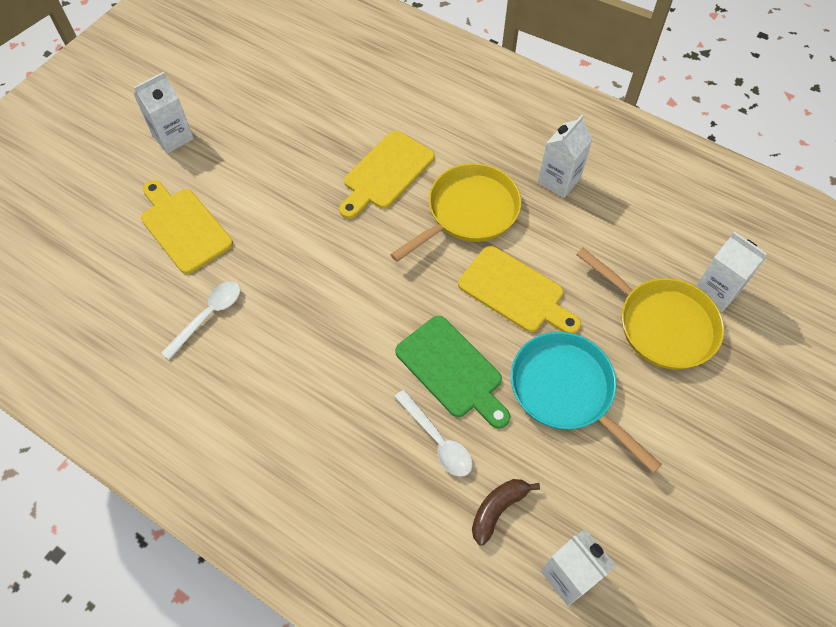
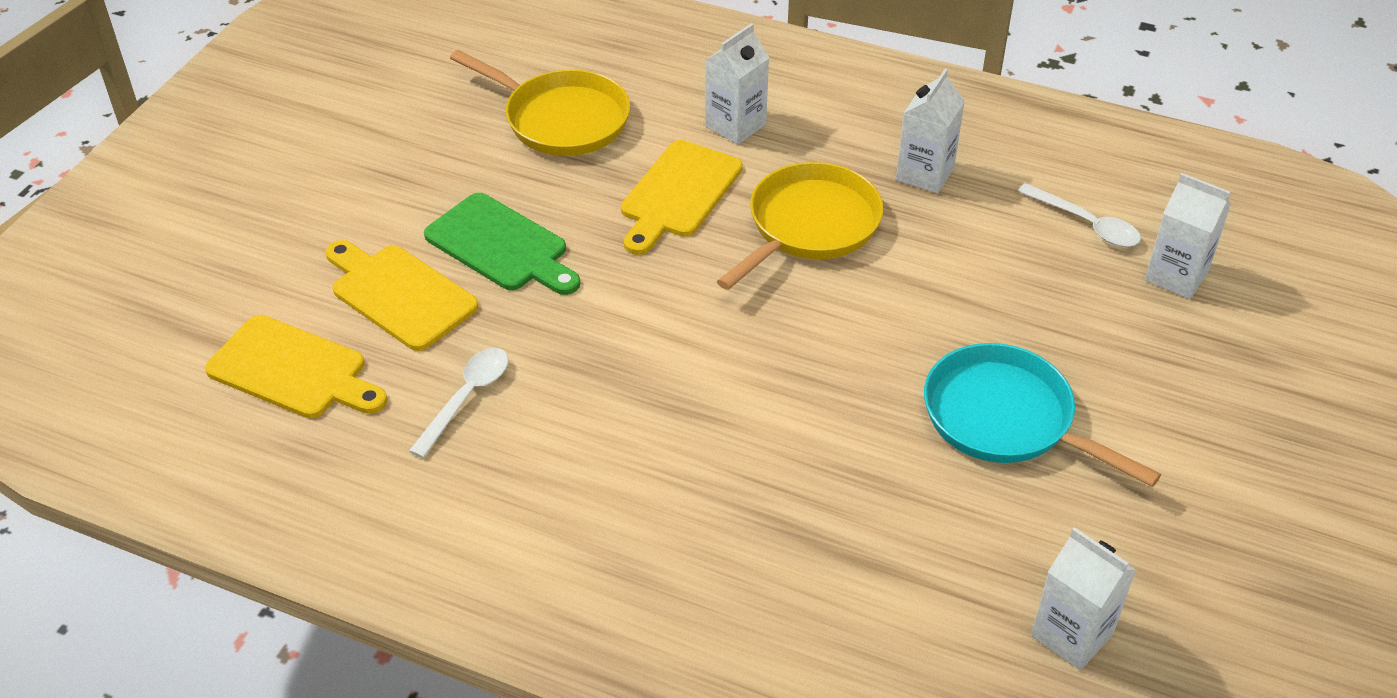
camera: 10 degrees left, 15 degrees down
white carton [134,72,194,153] -> white carton moved to [705,23,769,145]
green cutting board [395,316,510,429] -> green cutting board moved to [424,193,580,295]
white spoon [395,389,473,477] -> white spoon moved to [1018,183,1141,247]
yellow cutting board [458,246,581,334] -> yellow cutting board moved to [205,315,387,418]
brown banana [472,479,540,546] -> none
yellow pan [576,248,724,370] -> yellow pan moved to [450,50,630,156]

